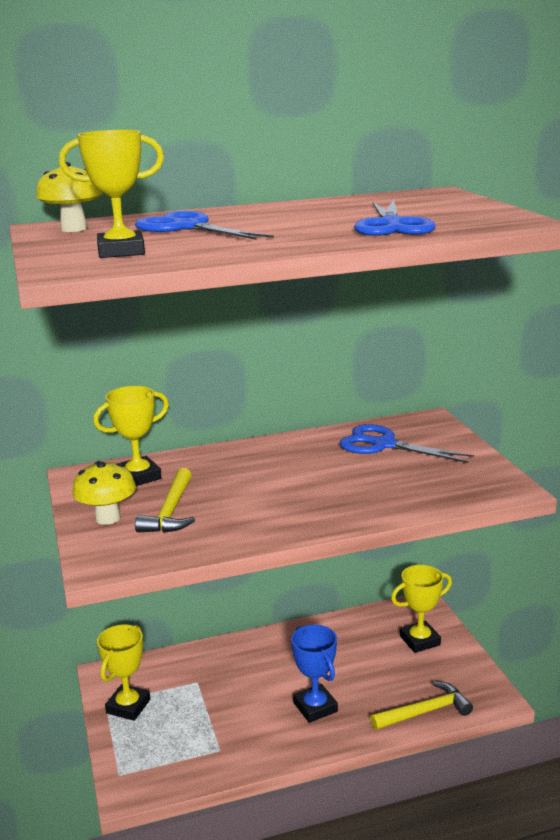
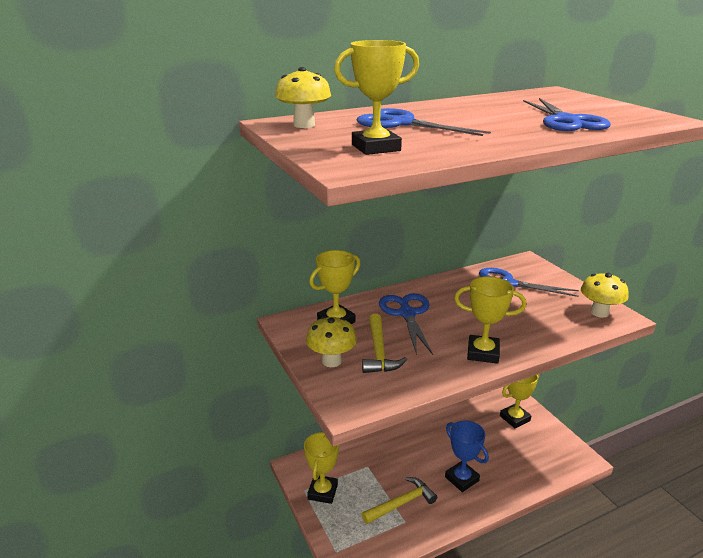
camera: 10 degrees left, 5 degrees up
yellow hammer [370,681,473,730] -> yellow hammer moved to [362,477,437,524]
none -> blue scissors [379,293,433,355]
none -> yellow trophy [454,276,526,364]
none -> yellow mushroom [581,273,629,318]

